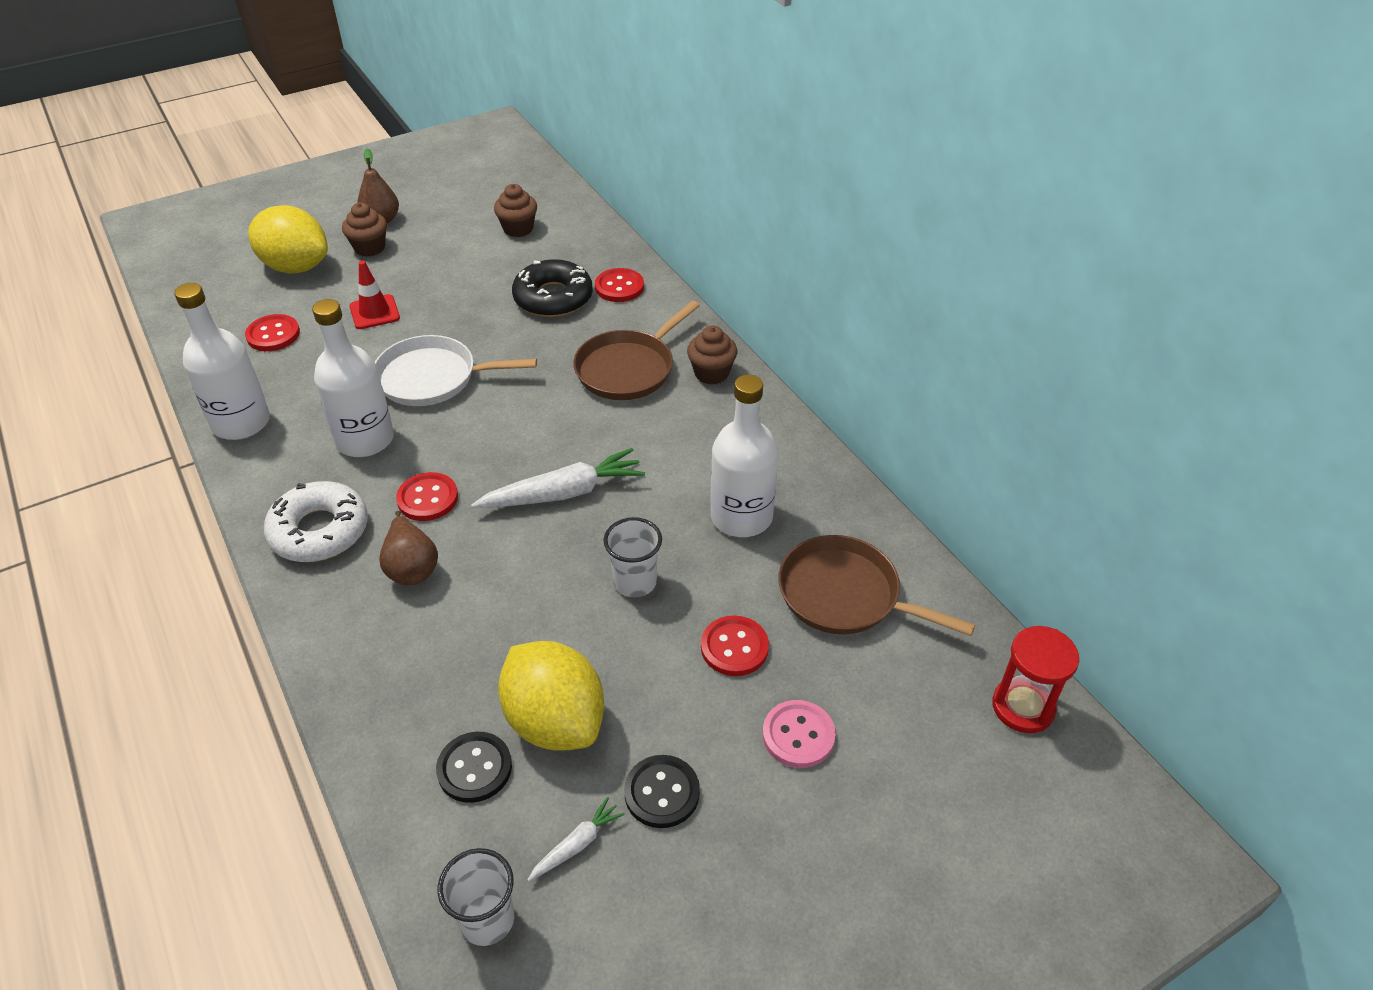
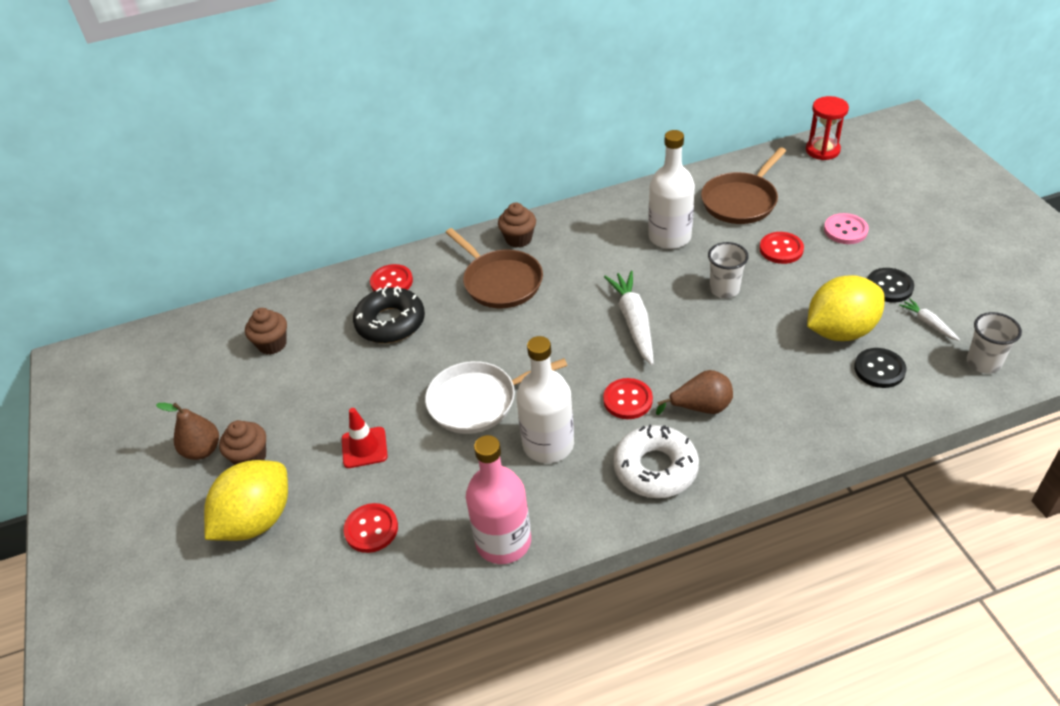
camera: 75 degrees left, 0 degrees up
white bottle [174,283,270,440] -> pink bottle [466,435,531,564]
white pan [375,335,537,406] -> white pan turned 60 degrees clockwise [425,358,568,434]

